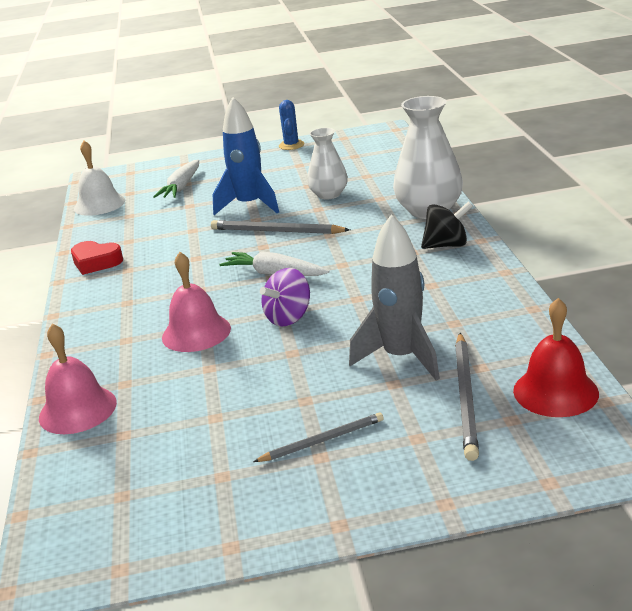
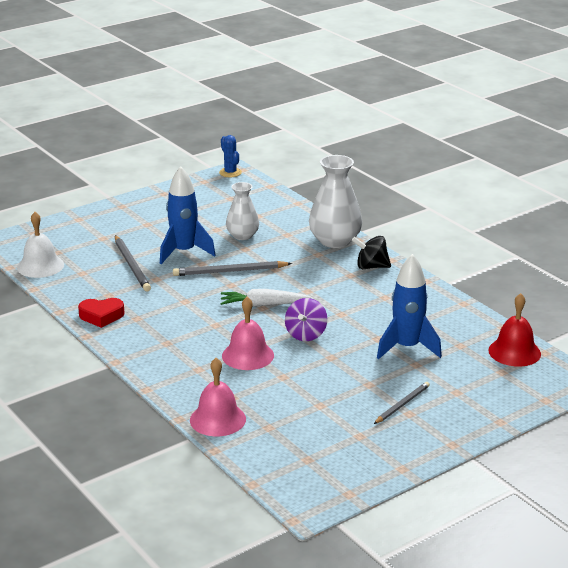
camera: 30 degrees left, 0 degrees up
white carrot [153,160,199,198] -> none
blue cactus [279,100,304,150] -> blue cactus moved to [219,135,242,177]
grey rocket [349,215,440,381] -> blue rocket [377,254,442,359]
black spinning top [421,201,473,249] -> black spinning top turned 135 degrees counterclockwise [351,236,391,269]
grey pencil [455,333,479,461] -> grey pencil moved to [115,235,151,291]

